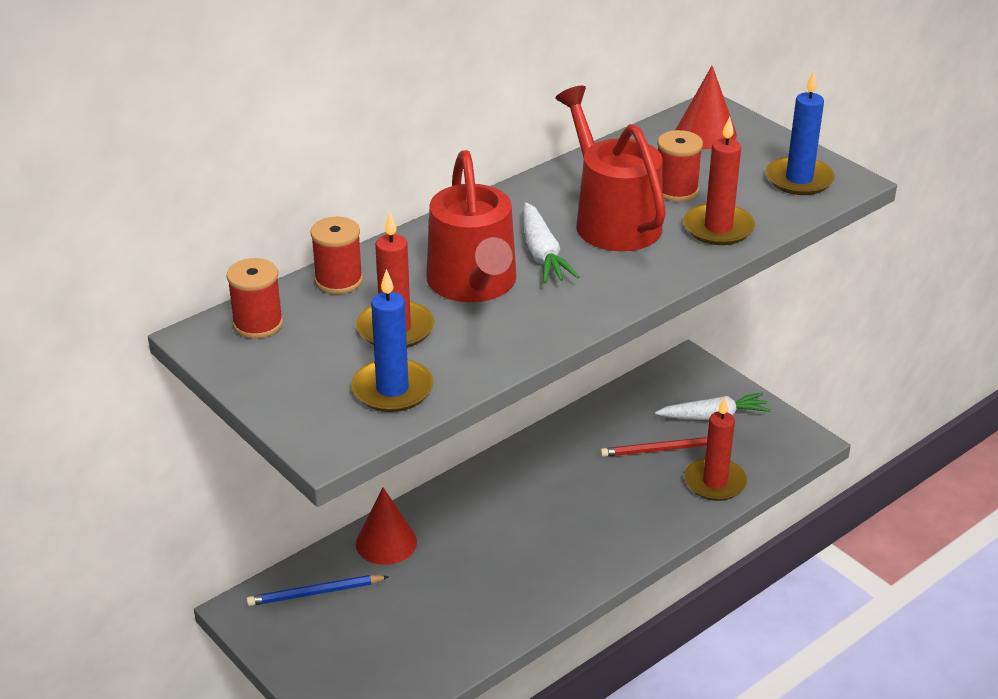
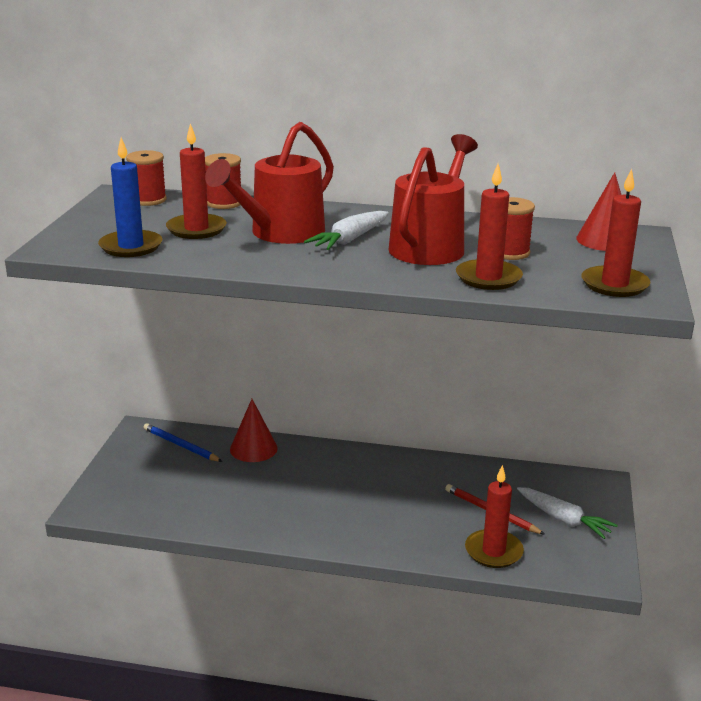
camera: 50 degrees right, 10 degrees down
blue candle [766,71,835,195] -> red candle [581,169,650,297]

